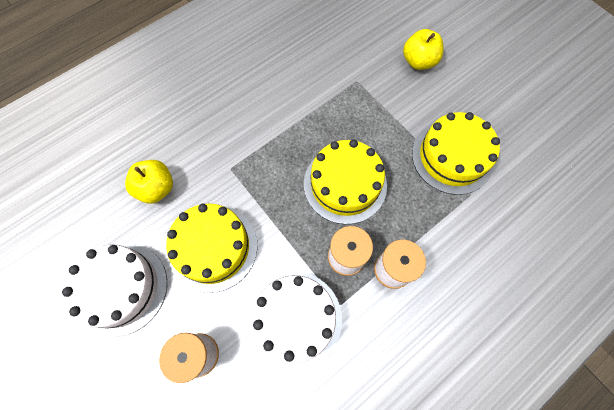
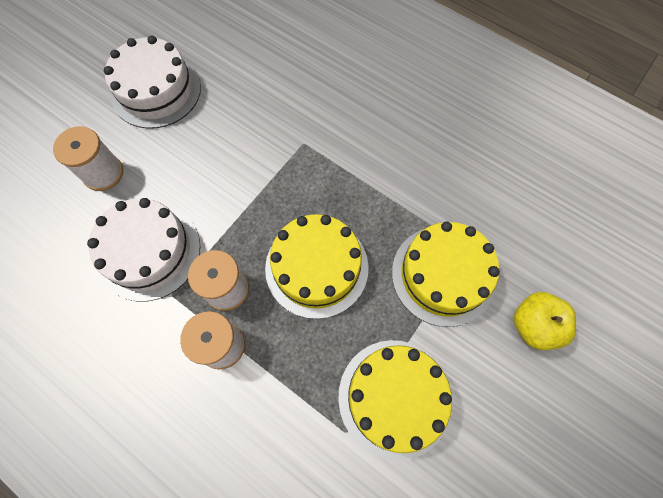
camera: 75 degrees right, 0 degrees up
yellow apple [125,160,173,204] -> none
yellow cake [166,203,257,293] -> yellow cake moved to [392,221,500,327]

